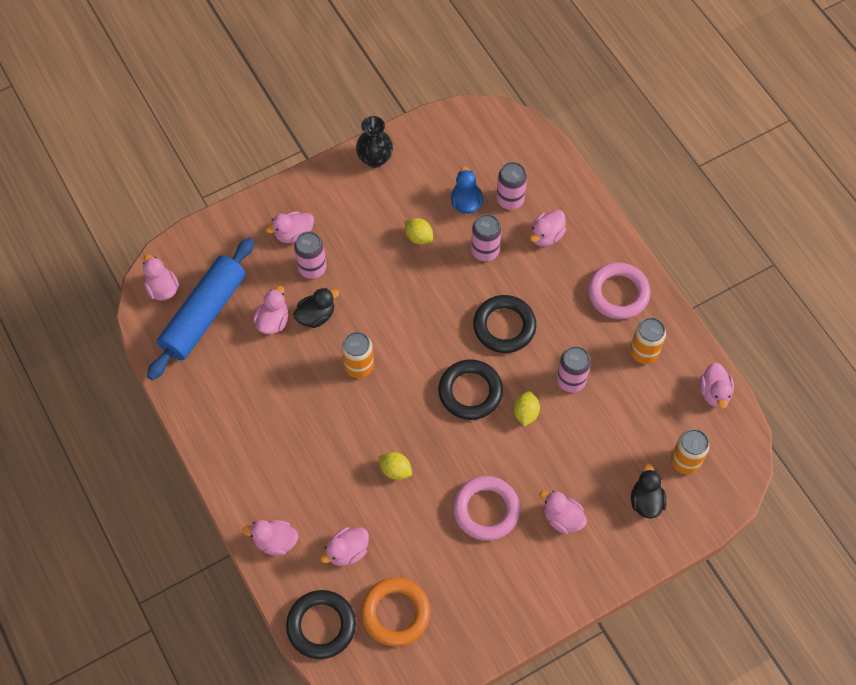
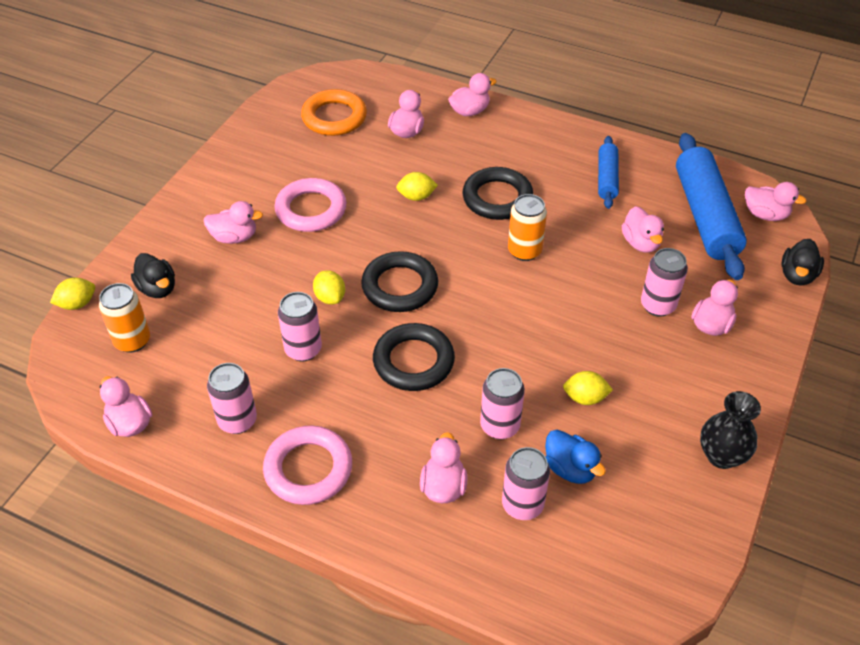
camera: 145 degrees right, 15 degrees down
black ring [286,590,356,659] -> black ring moved to [463,167,533,220]
black duck [293,288,339,328] -> black duck moved to [781,239,824,286]
orange can [630,318,666,364] -> pink can [207,363,257,434]
none -> yellow lemon [50,278,95,310]
none -> blue rolling pin [598,136,619,209]

